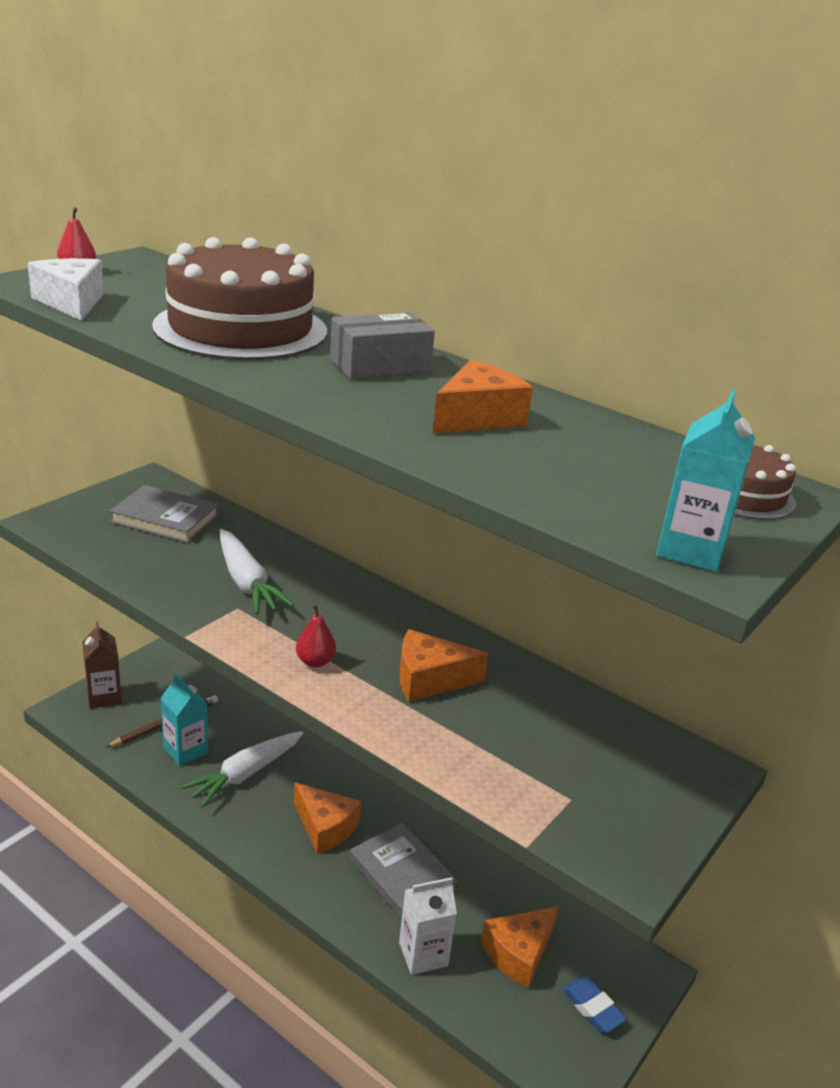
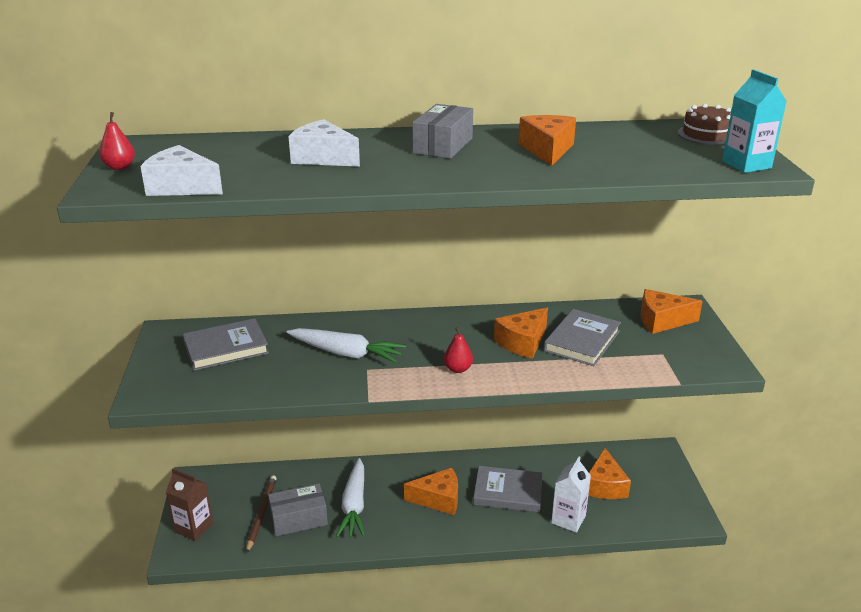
camera: 40 degrees left, 0 degrees up
brown cake [152,237,327,361] -> white cheese [288,119,360,167]
turquoise carton [161,674,208,766] -> grey box [268,483,328,536]
blue eraser [562,977,627,1033] -> none
none -> grey book [544,309,621,366]
none -> orange cheese [641,289,703,334]

